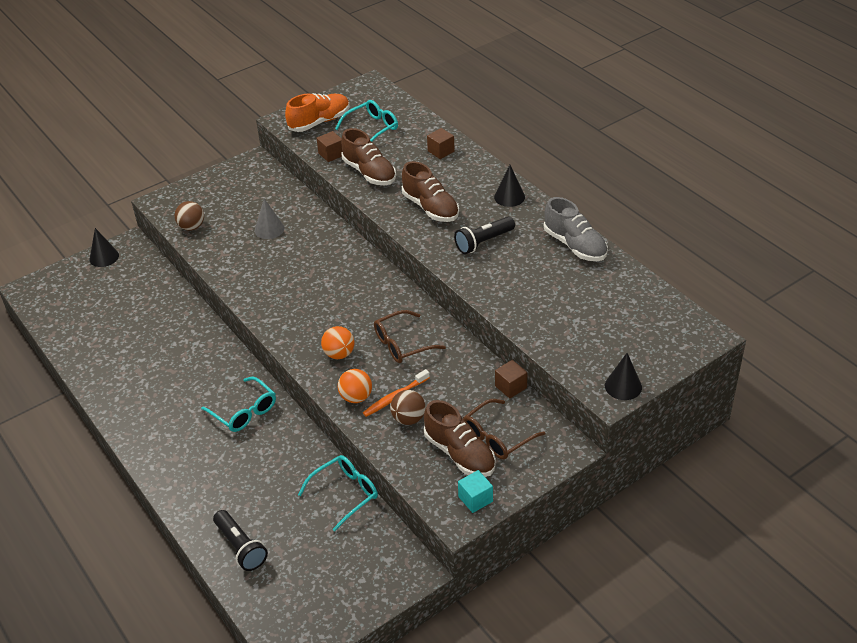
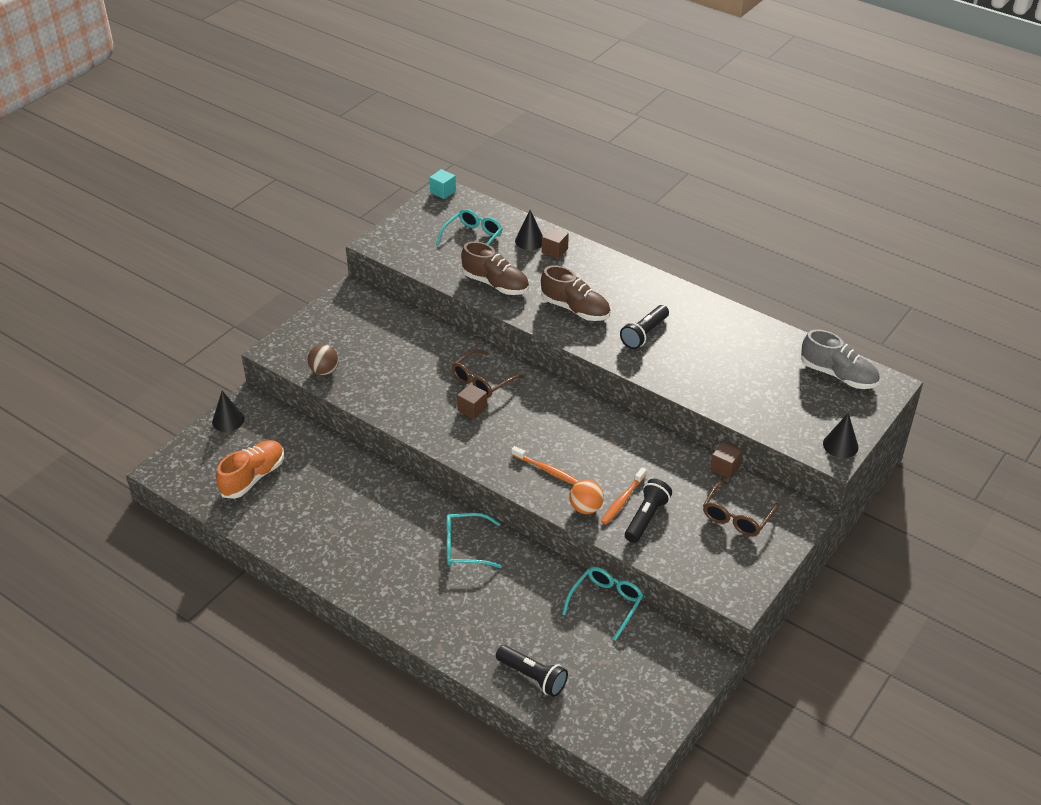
camera: 20 degrees left, 0 degrees up
turquoise glasses [201,377,276,432] -> turquoise glasses turned 150 degrees clockwise [447,513,502,568]
grey cone [255,199,285,239] -> none
orange shoe [285,93,350,132] -> orange shoe moved to [216,440,284,499]
brown cube [317,131,342,162] -> brown cube moved to [457,384,487,419]
orange ball [321,326,354,359] -> orange toothbrush [511,446,579,485]
brown glasses [374,310,446,363] -> brown glasses moved to [452,349,524,398]
brown ball [390,390,426,425] -> black flashlight [625,479,672,543]
brown shoe [424,400,496,477] -> none
turquoise cube [458,470,493,513] -> turquoise cube moved to [429,169,456,199]
black cone [494,165,525,207] -> black cone moved to [515,210,543,250]
grey shoe [544,197,608,261] -> grey shoe moved to [801,330,880,389]

